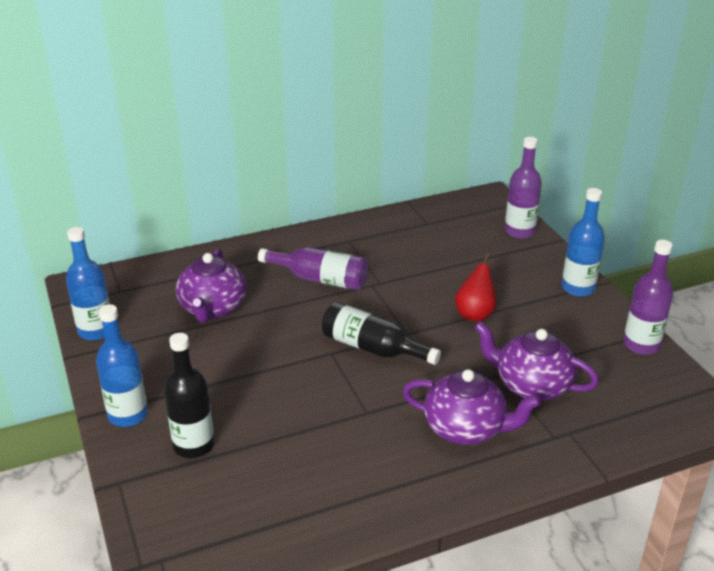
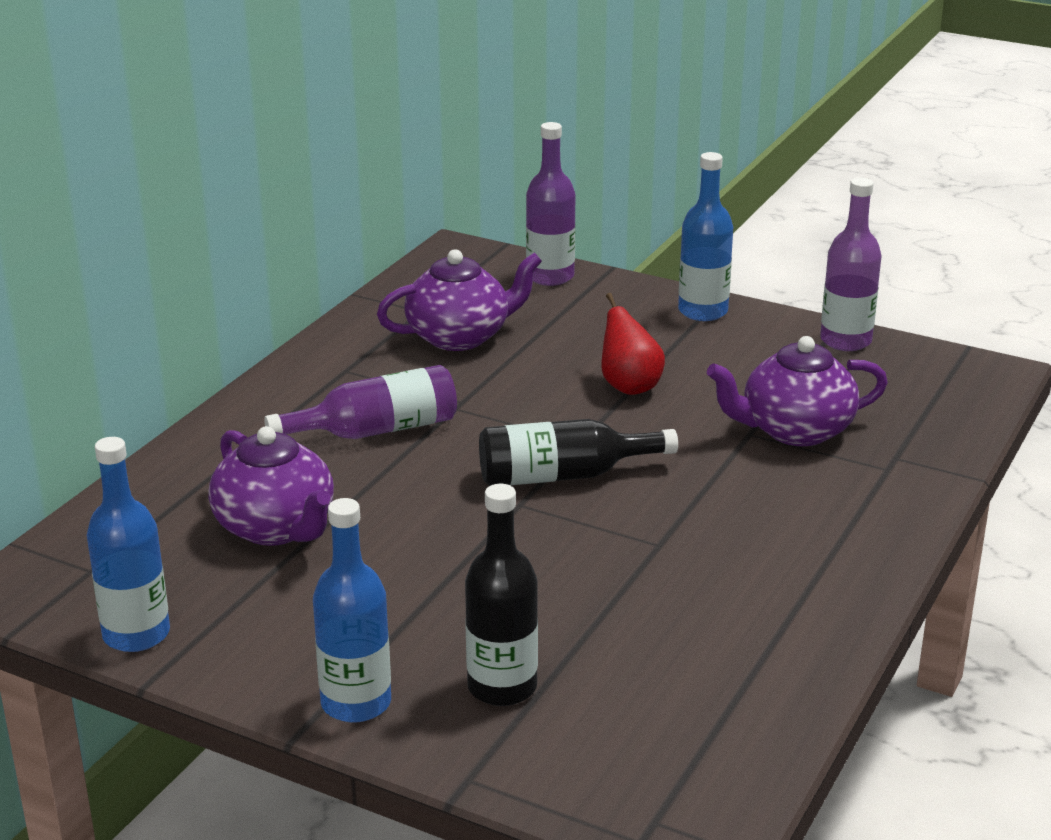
camera: 40 degrees left, 5 degrees down
purple teapot [402,369,541,445] -> purple teapot moved to [377,249,542,351]

